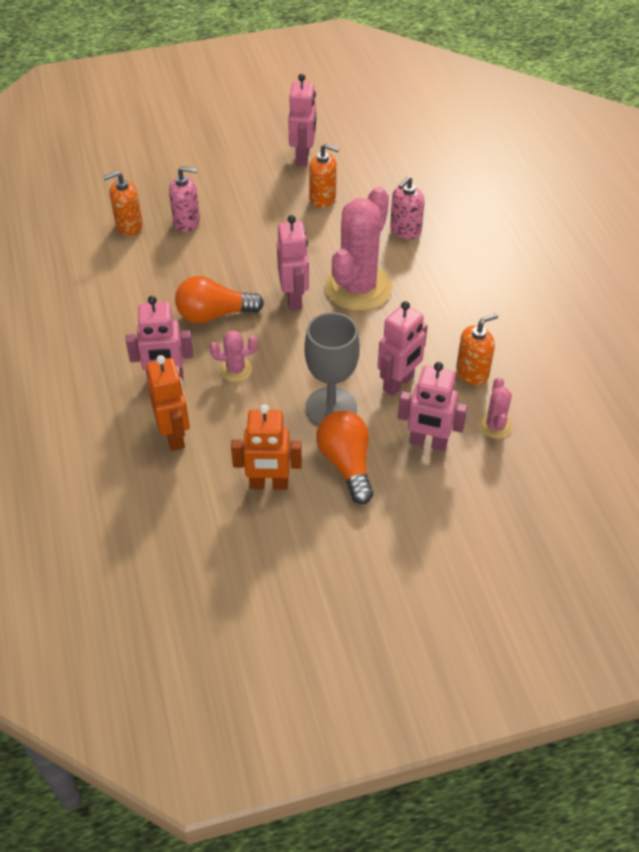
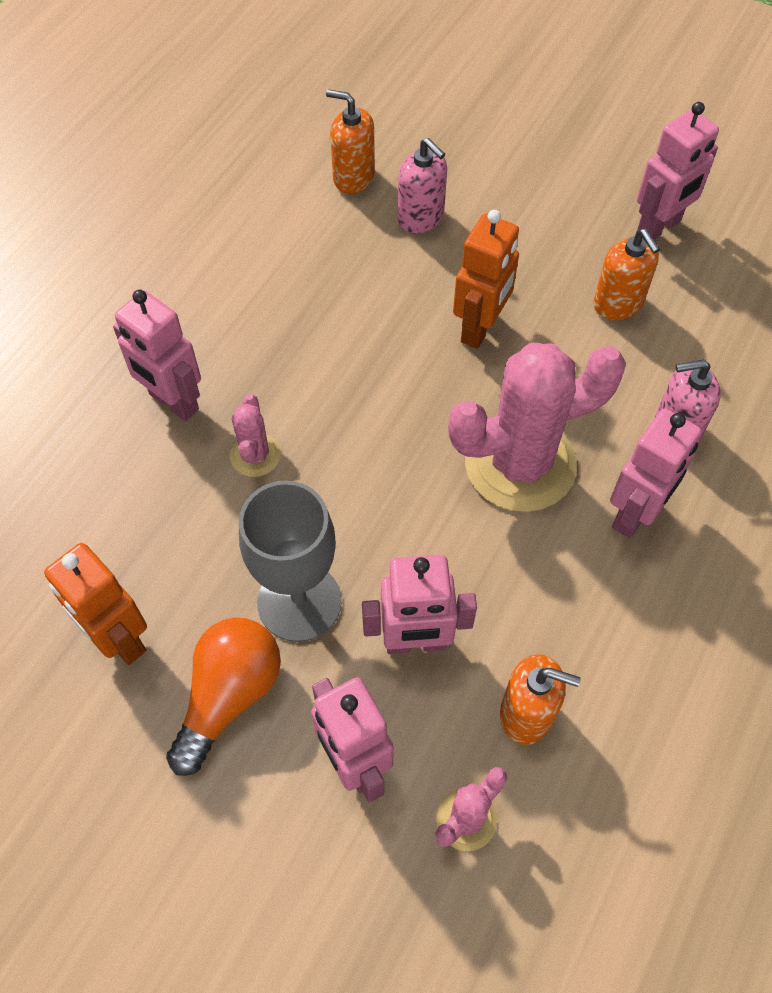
camera: 45 degrees right, 10 degrees up
orange robot [146,355,190,451] -> orange robot moved to [453,210,519,349]
orange light bulb [175,276,264,324] -> none
pink cactus [209,330,258,382] -> pink cactus turned 45 degrees clockwise [230,394,281,477]
pink robot [277,215,309,310] -> pink robot moved to [610,409,702,538]

